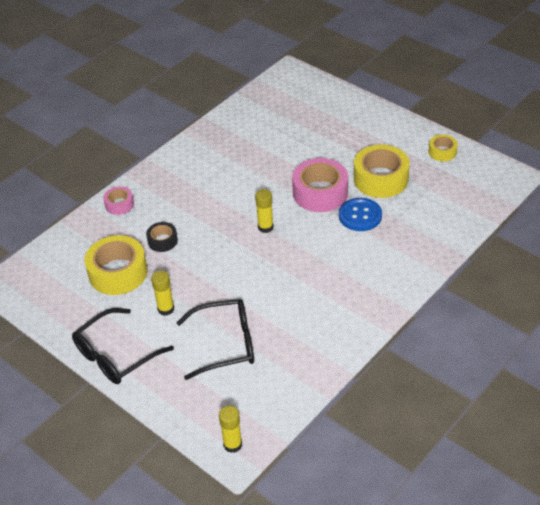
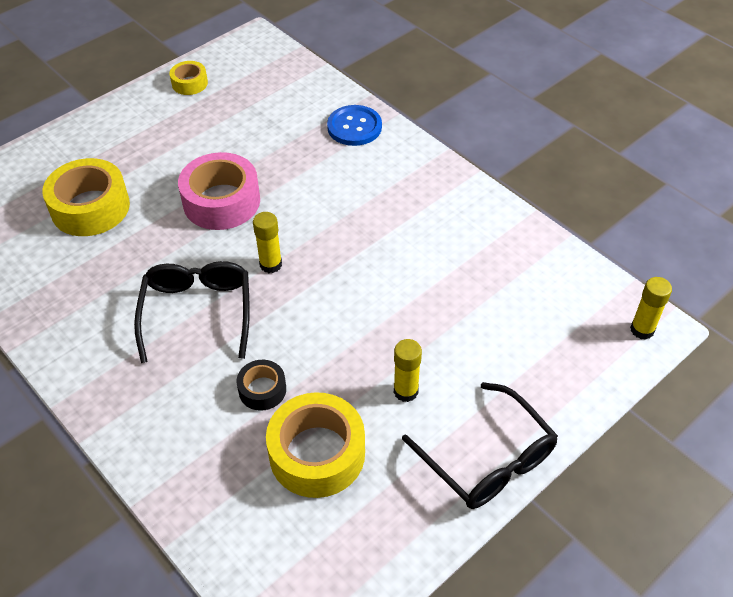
camera: 85 degrees left, 5 degrees up
pink tape [103,186,134,215] -> none
black glasses [176,299,254,380] -> black glasses moved to [134,261,250,363]
blue button [339,198,382,231] -> blue button moved to [327,105,382,146]
yellow tape [354,145,410,198] -> yellow tape moved to [42,158,130,236]

